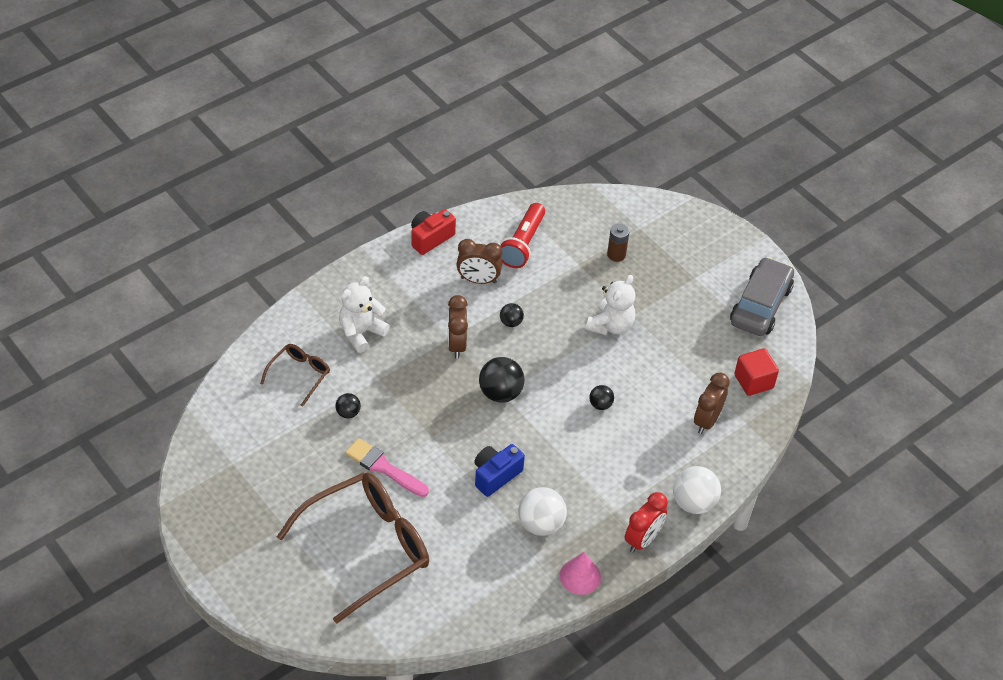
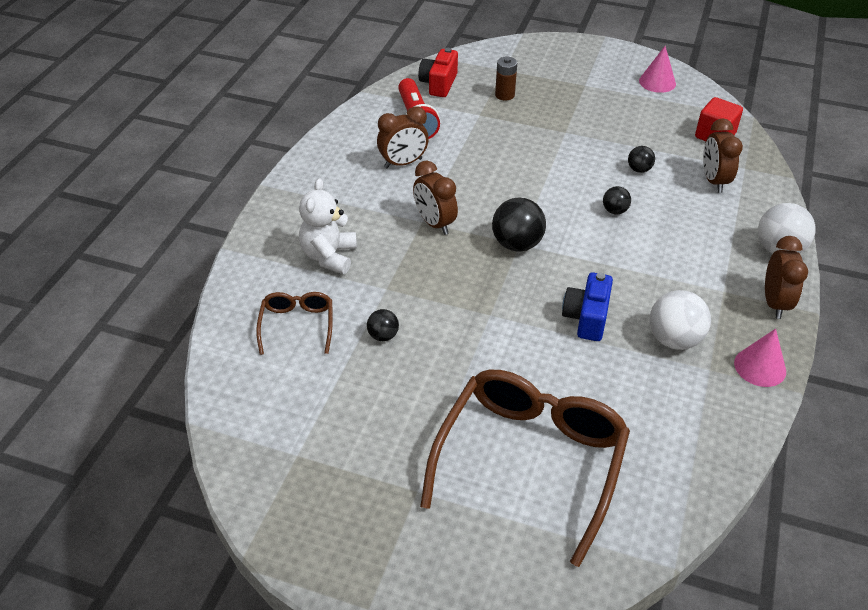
camera: 30 degrees left, 5 degrees down
pink brush [345,438,429,497] -> none
red camera [411,209,456,255] -> red camera moved to [418,48,458,97]
black ball [500,303,524,327] -> black ball moved to [628,146,655,173]
white teddy bear [586,275,635,335] -> none
red clock [625,492,668,553] -> brown clock [765,236,808,319]
grey car [730,257,794,336] -> pink cone [639,46,676,93]

